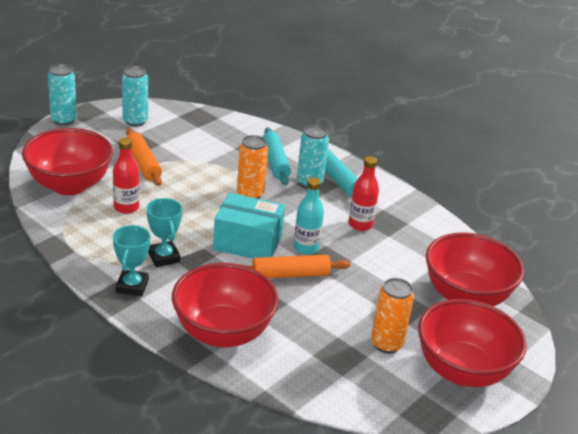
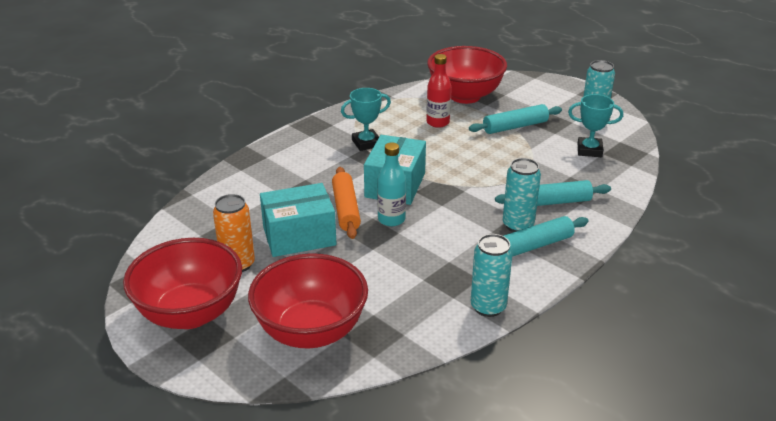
camera: 95 degrees right, 0 degrees up
turquoise can [48,64,77,125] -> turquoise can moved to [471,234,513,317]
turquoise trophy [113,225,151,297] -> turquoise trophy moved to [568,94,623,157]
orange rolling pin [126,128,162,186] -> turquoise rolling pin [469,104,562,134]
red bowl [172,263,279,348] -> none
orange can [237,135,268,199] -> none
red bottle [348,156,379,231] -> none
none -> turquoise box [260,183,336,257]

